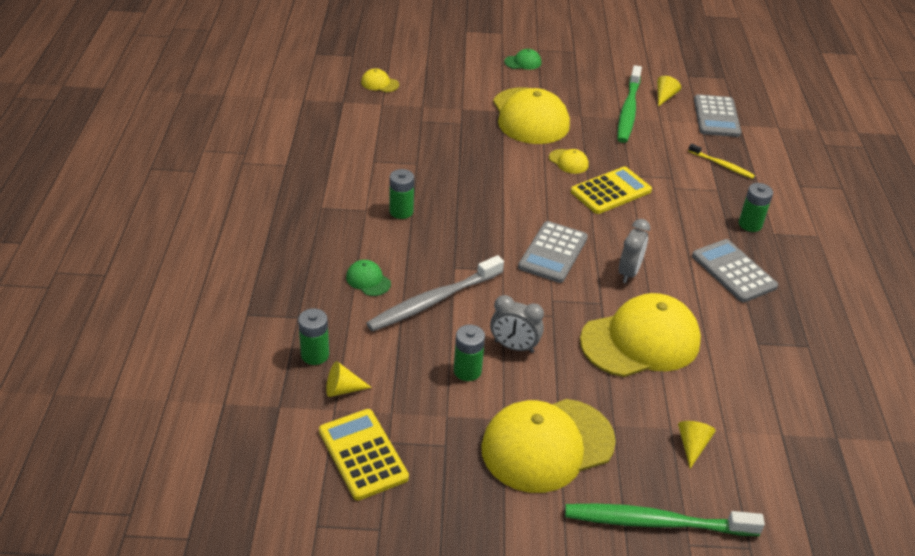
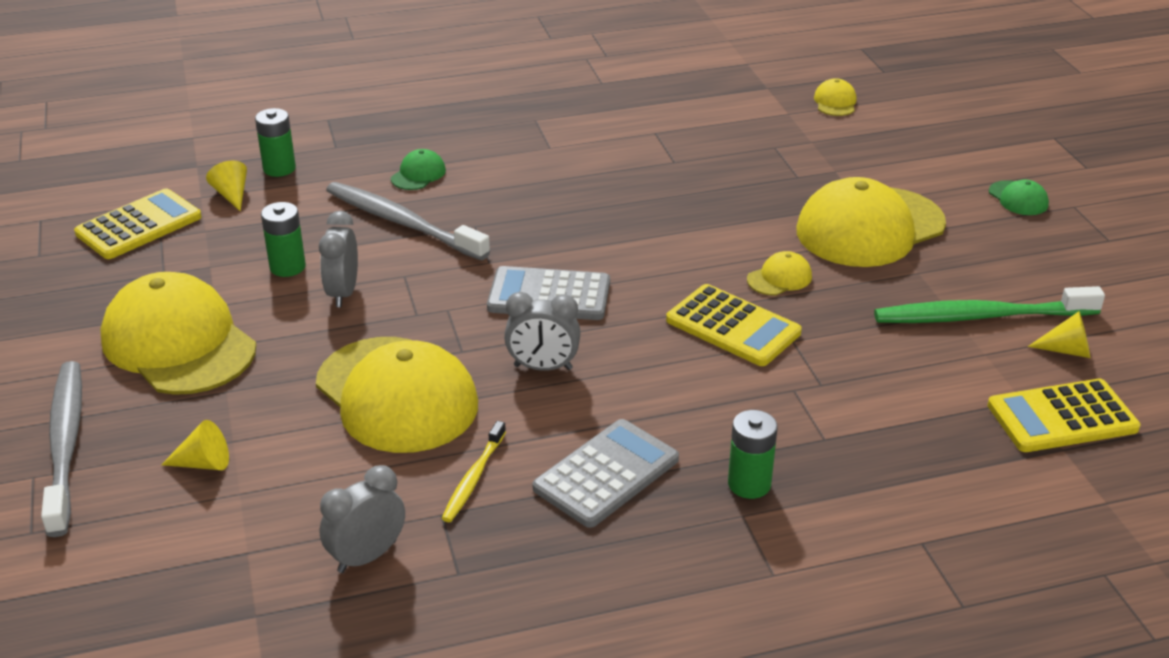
camera: 75 degrees right, 5 degrees down
green battery [389,169,414,219] -> none
yellow cap [549,149,589,174] -> yellow cap turned 150 degrees counterclockwise [747,251,812,295]
green toothbrush [565,504,765,536] -> grey toothbrush [41,361,82,537]
yellow toothbrush [688,144,755,179] -> yellow toothbrush moved to [441,421,506,522]
grey calculator [694,94,741,137] -> yellow calculator [987,379,1140,452]
none -> grey clock [319,465,405,573]

